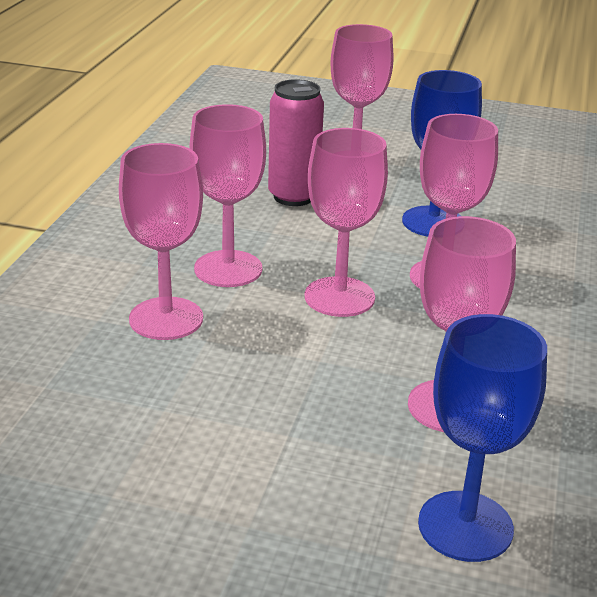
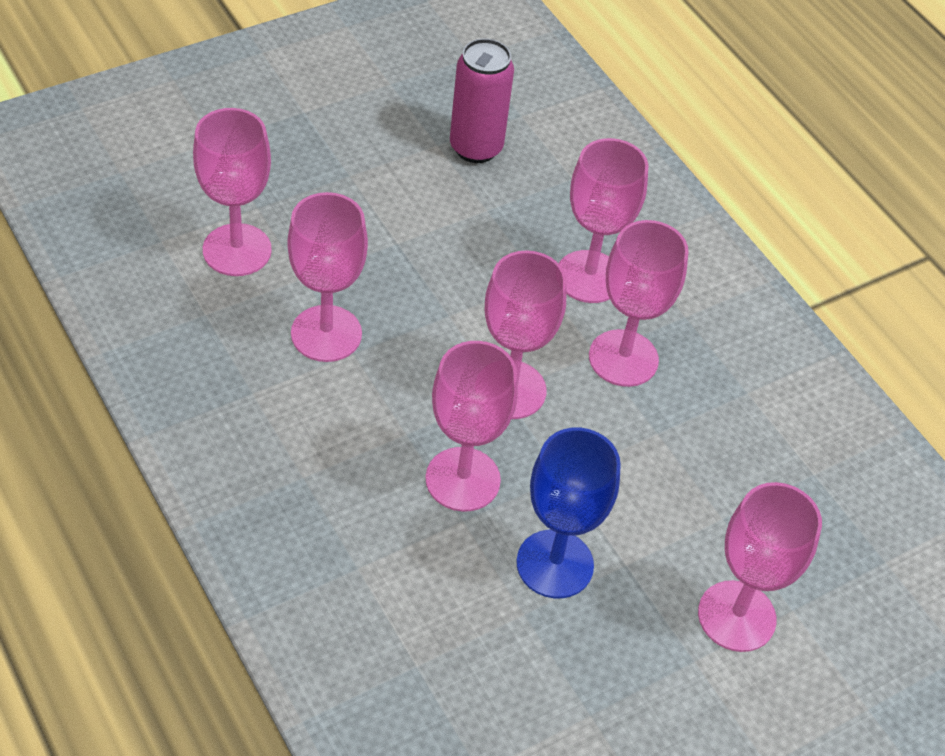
camera: 130 degrees right, 20 degrees up
pink can [268,79,324,206] -> pink can moved to [450,38,514,163]
blue goblet [418,314,547,562] -> pink goblet [193,108,272,276]

